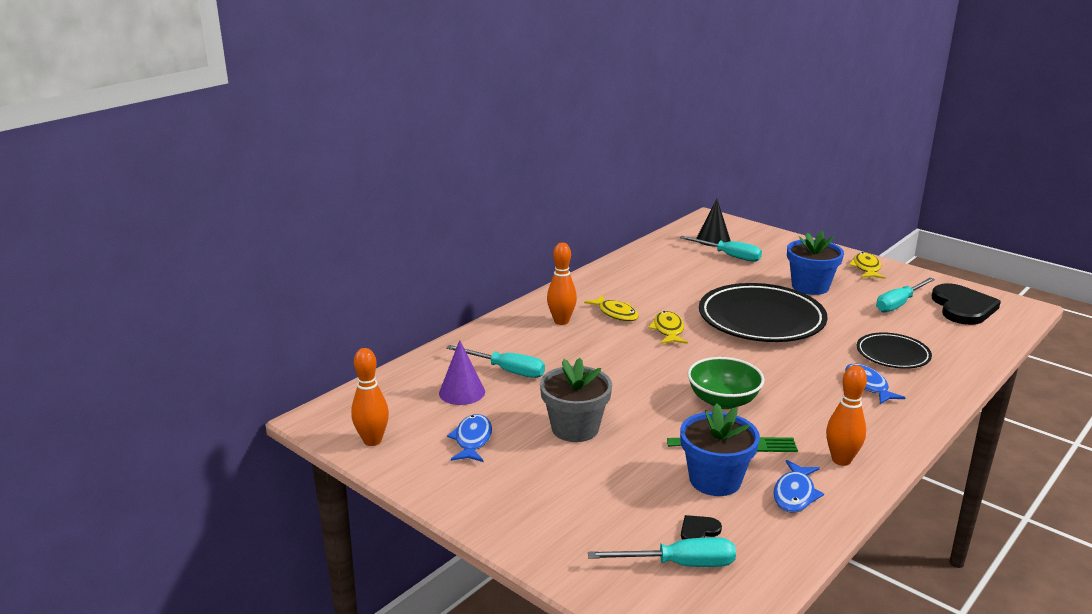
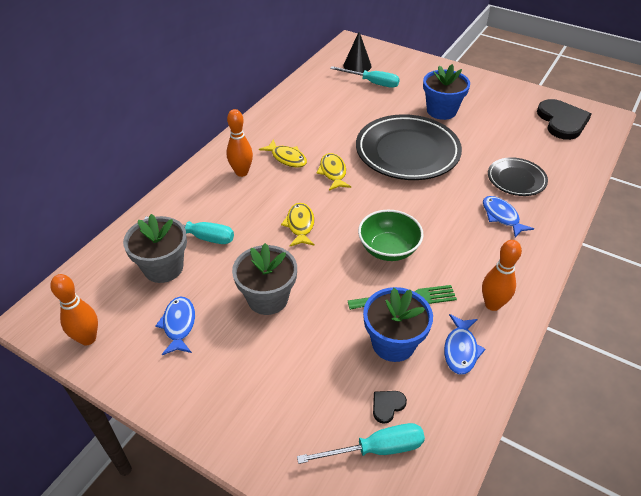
camera: 10 degrees left, 20 degrees up
purple cone [439,340,485,405] -> grey flower pot [123,214,187,283]
yellow fish [849,252,886,279] -> yellow fish moved to [281,203,315,247]
turquoise screwdriver [876,278,935,312] -> none

